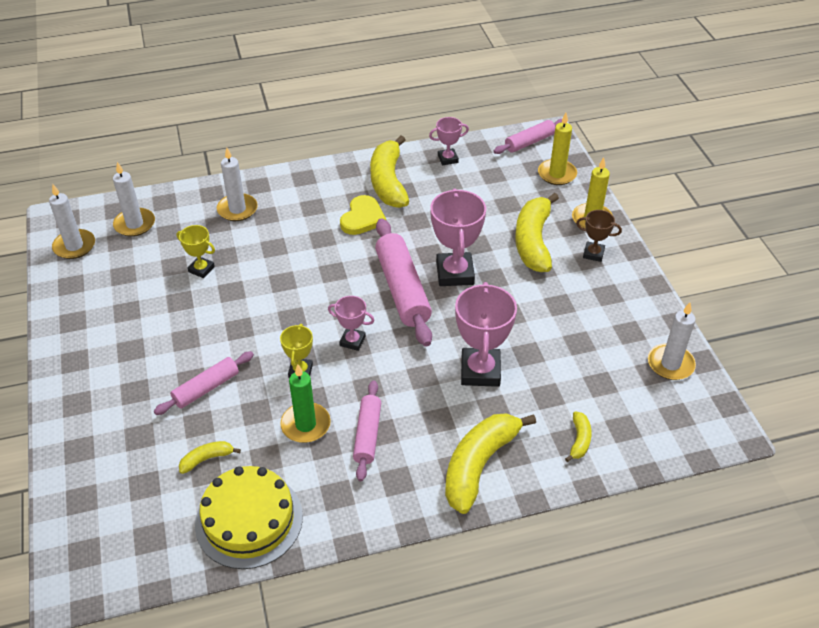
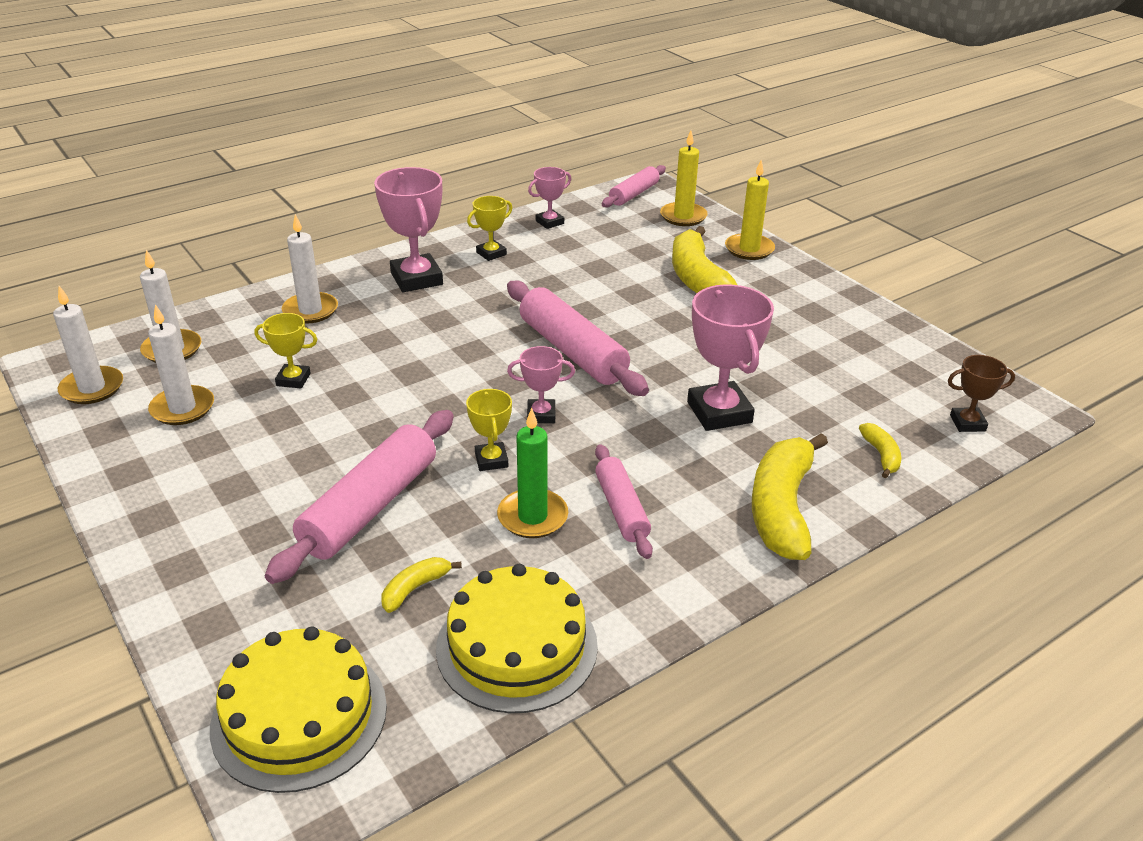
camera: 20 degrees left, 10 degrees down
pink rolling pin [154,351,254,415] -> pink rolling pin [265,410,454,584], size x1.68
yellow heart [340,195,386,235] -> none
yellow banana [370,135,409,208] -> yellow trophy [467,196,512,261]
pink trophy [430,189,486,286] -> pink trophy moved to [374,167,443,292]
brown trophy [576,210,622,262] -> brown trophy moved to [948,355,1015,432]
white candle [648,303,696,380] -> white candle moved to [148,304,214,425]
none -> yellow cake [210,627,387,793]

